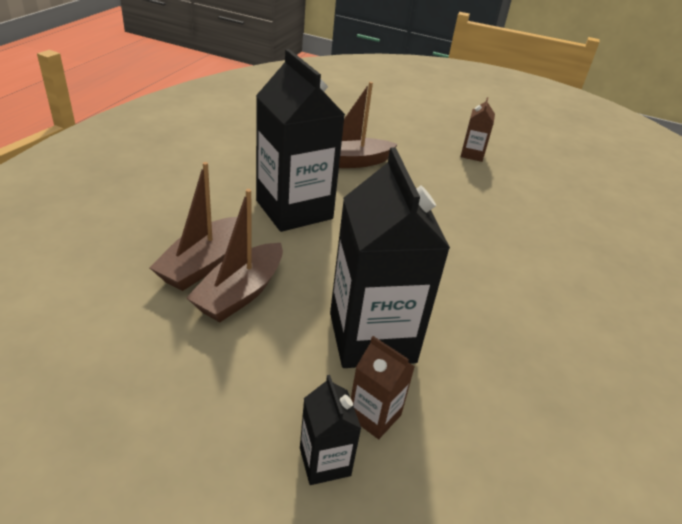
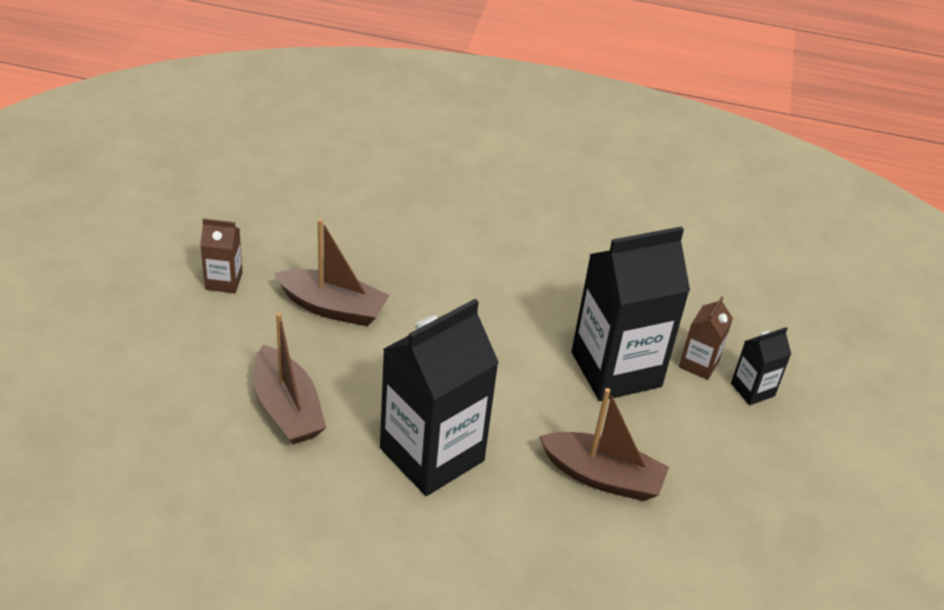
camera: 100 degrees left, 5 degrees up
brown boat [149,162,237,291] -> brown boat moved to [274,219,389,327]

